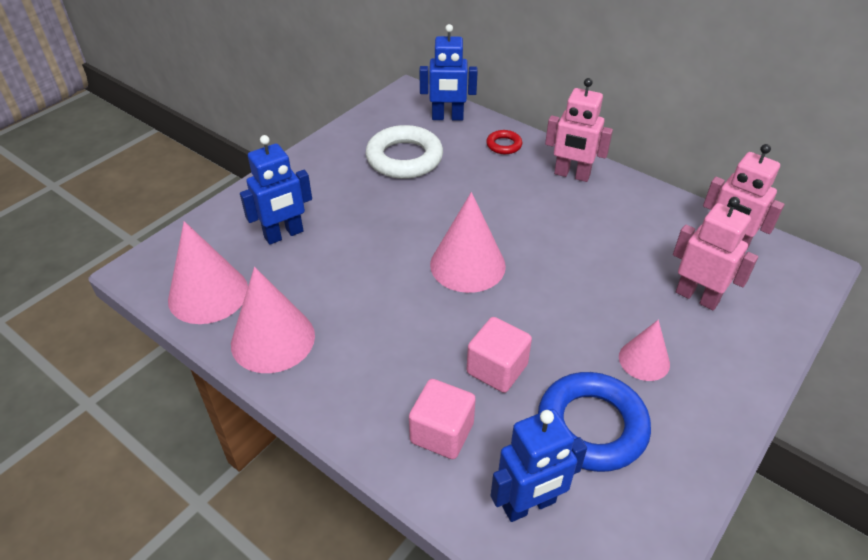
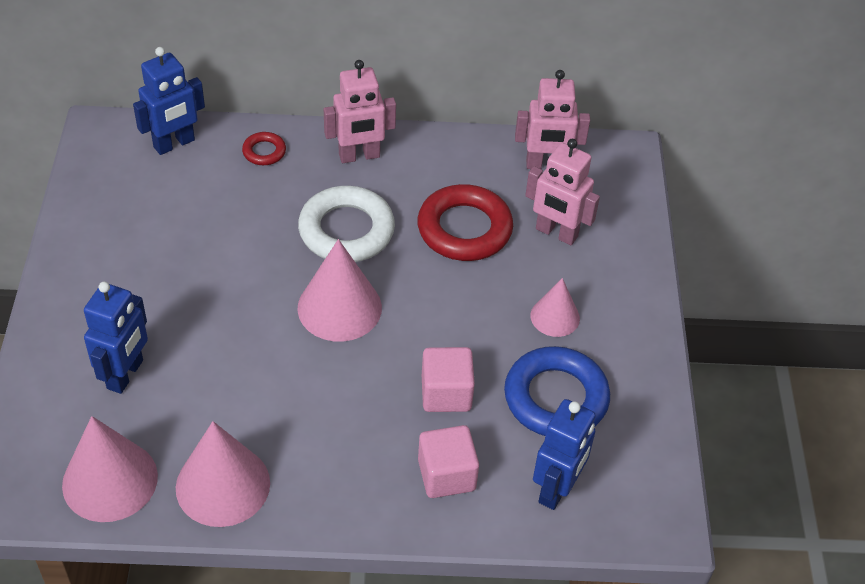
camera: 40 degrees left, 5 degrees up
white ring [366,125,443,179] -> white ring moved to [298,186,395,262]
pink robot [673,197,758,310] -> pink robot turned 150 degrees counterclockwise [525,139,600,245]
none -> red ring [418,184,513,261]

